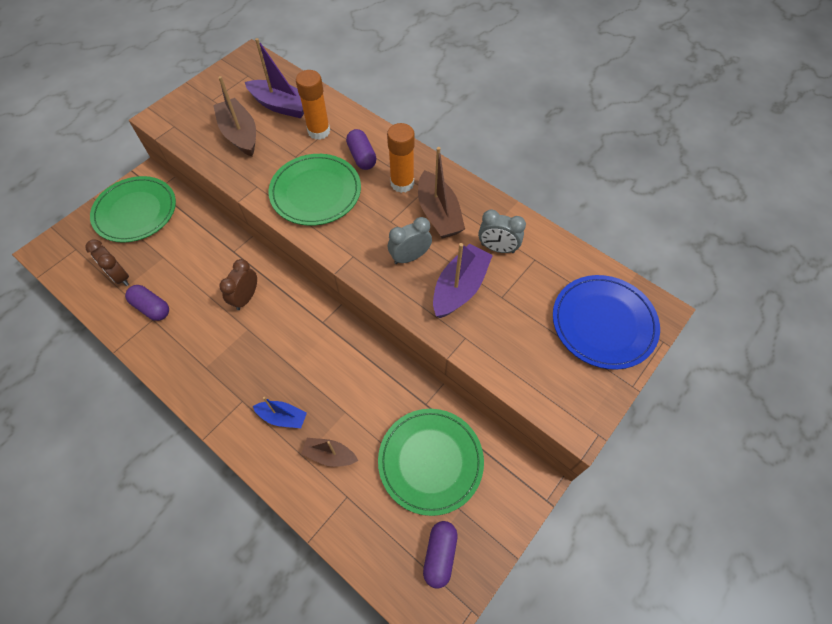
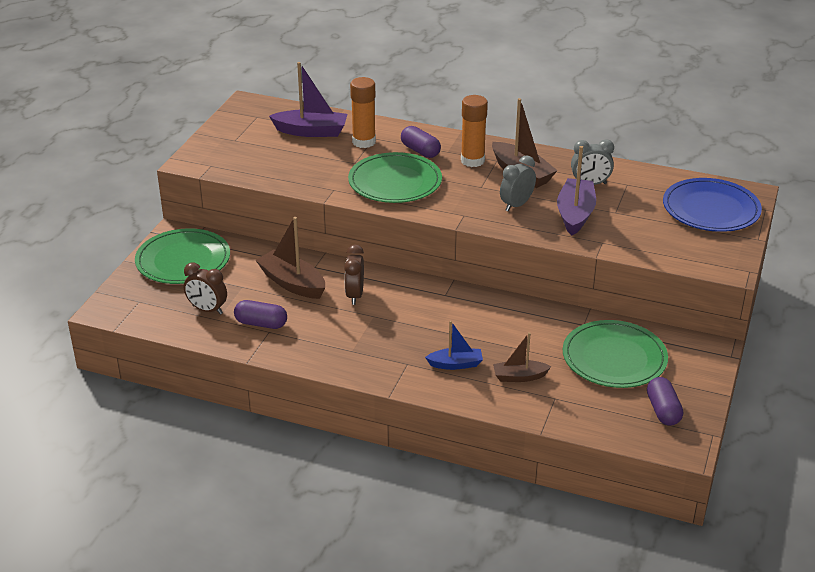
camera: 20 degrees left, 25 degrees down
brown boat [213,76,256,157] -> brown boat moved to [256,217,325,299]

